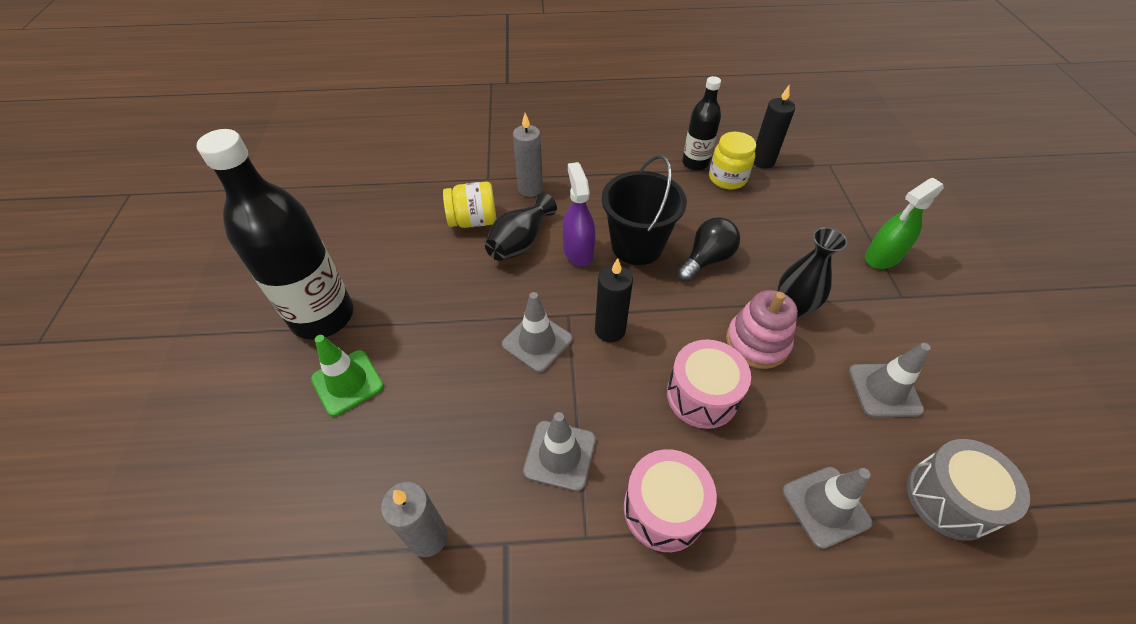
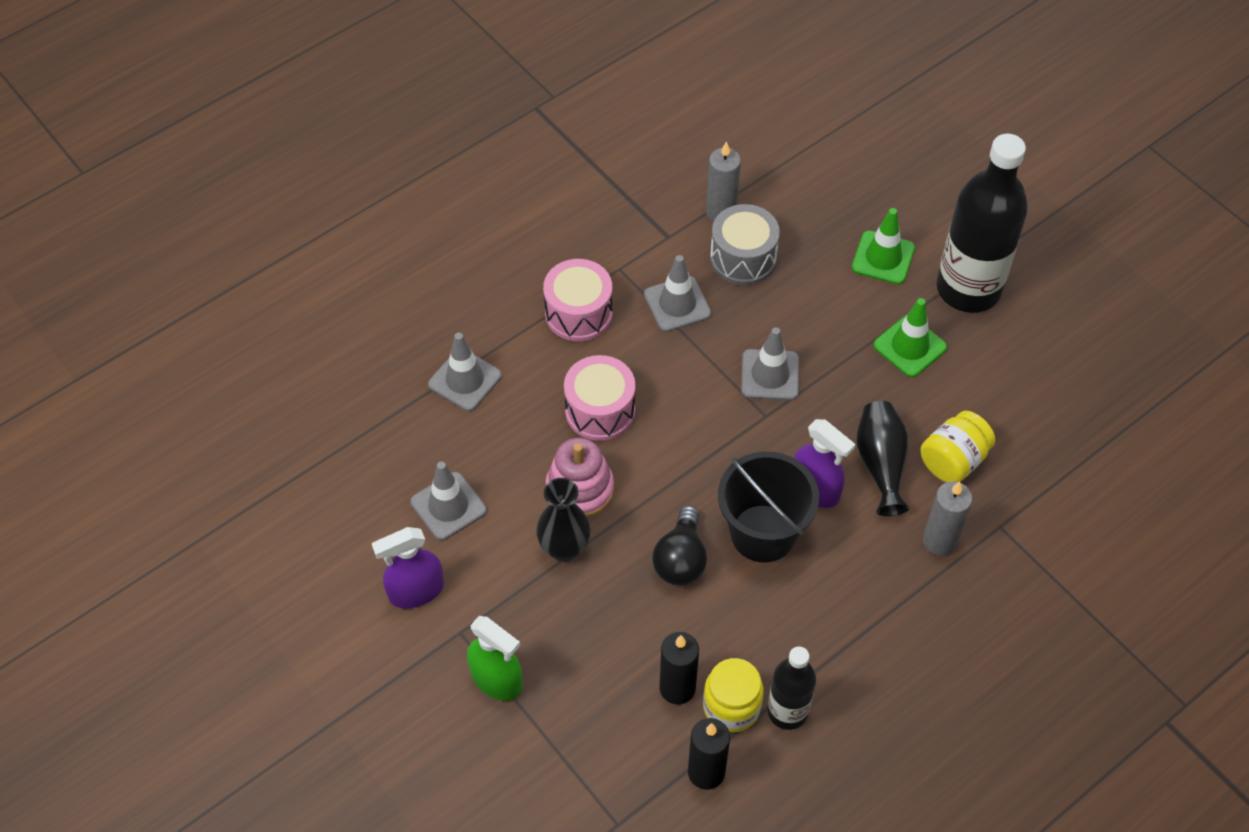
camera: 145 degrees right, 5 degrees up
black candle [595,258,633,342] -> black candle moved to [659,632,699,704]
green spray bottle [865,178,944,269] -> green spray bottle turned 105 degrees clockwise [467,616,523,701]
grey drum [907,439,1030,541] -> grey drum moved to [710,204,780,285]
none -> purple spray bottle [372,527,444,608]
none -> green traffic cone [873,298,947,377]

